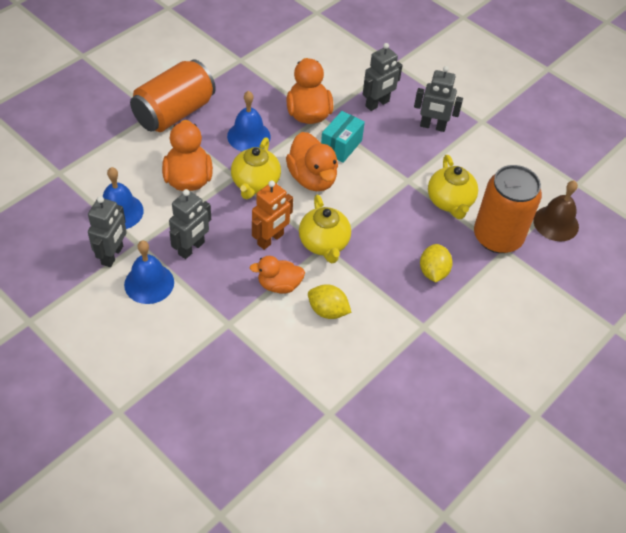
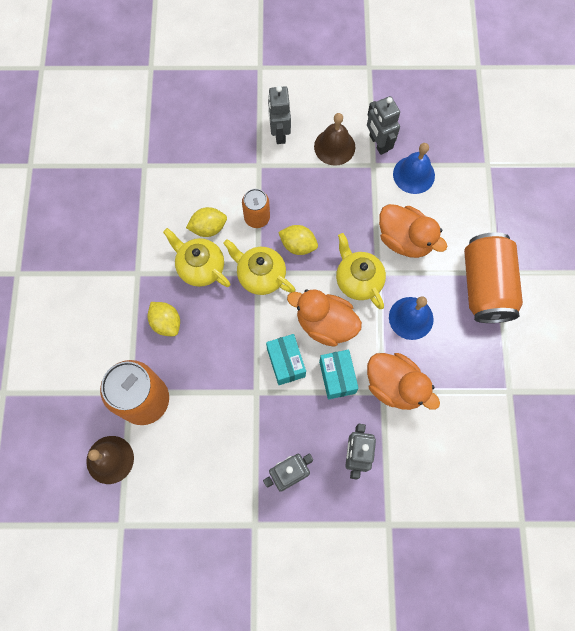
camera: 140 degrees right, 20 degrees up
blue bell [124,241,174,304] -> brown bell [314,113,355,166]
grey robot [169,189,211,259] -> grey robot moved to [268,86,291,144]
orange duck [249,256,305,294] -> orange can [242,189,270,228]
orange robot [252,181,293,250] -> yellow lemon [278,225,318,255]
yellow teapot [428,155,478,219] -> yellow teapot moved to [163,228,230,287]
none -> turquoise box [266,334,306,385]

